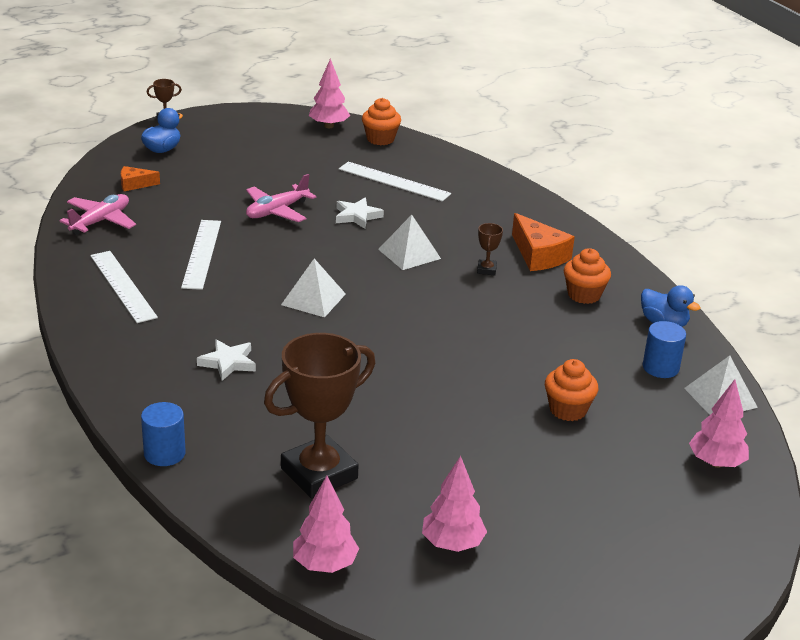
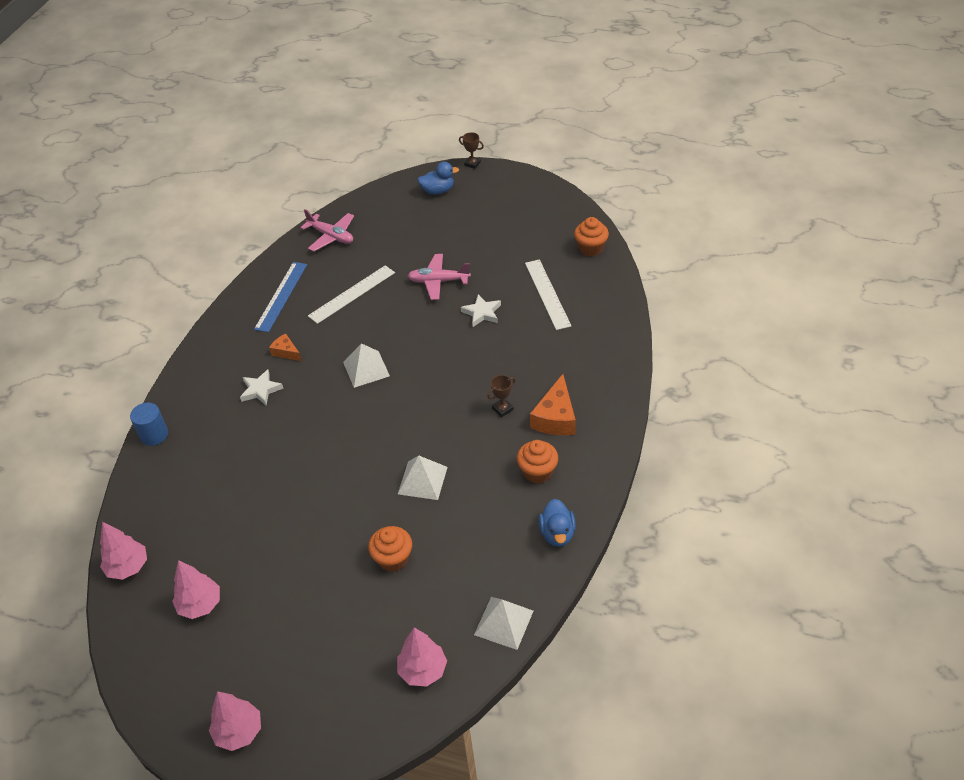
camera: 50 degrees right, 15 degrees up
pink plane [59,194,136,235] -> pink plane turned 45 degrees clockwise [300,209,354,251]
white ruler [90,251,158,323] -> blue ruler [254,262,307,332]
orange cheese [121,166,160,191] -> orange cheese moved to [269,333,302,361]
brown trophy [264,333,375,498] -> none
pink tree [309,58,350,128] -> pink tree moved to [209,691,261,751]
white pyramid [378,215,441,270] -> white pyramid moved to [398,455,448,500]
blue cylinder [643,321,686,378] -> none

